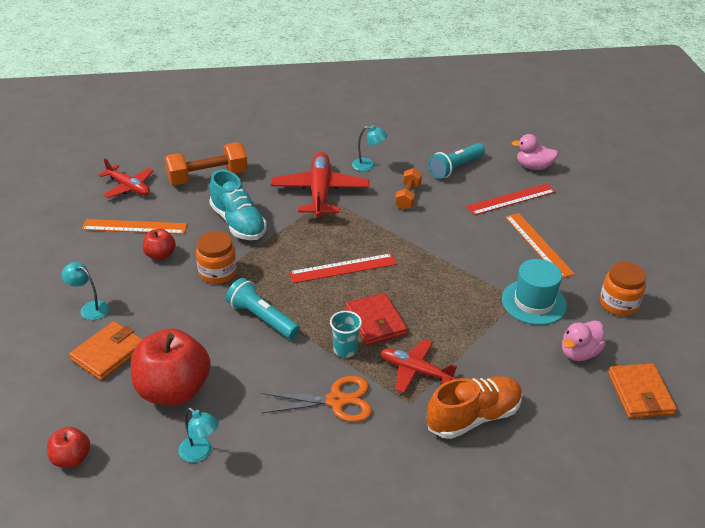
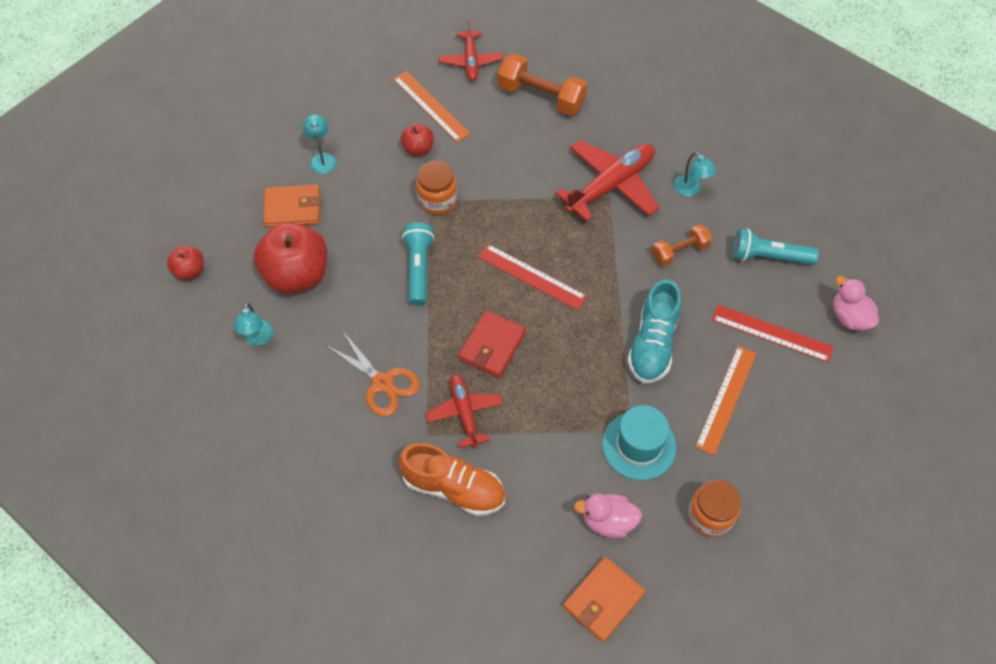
camera: 50 degrees right, 20 degrees up
turquoise shoe [209,170,267,240] -> turquoise shoe moved to [627,279,681,383]
turquoise cup [330,311,362,357] -> none

